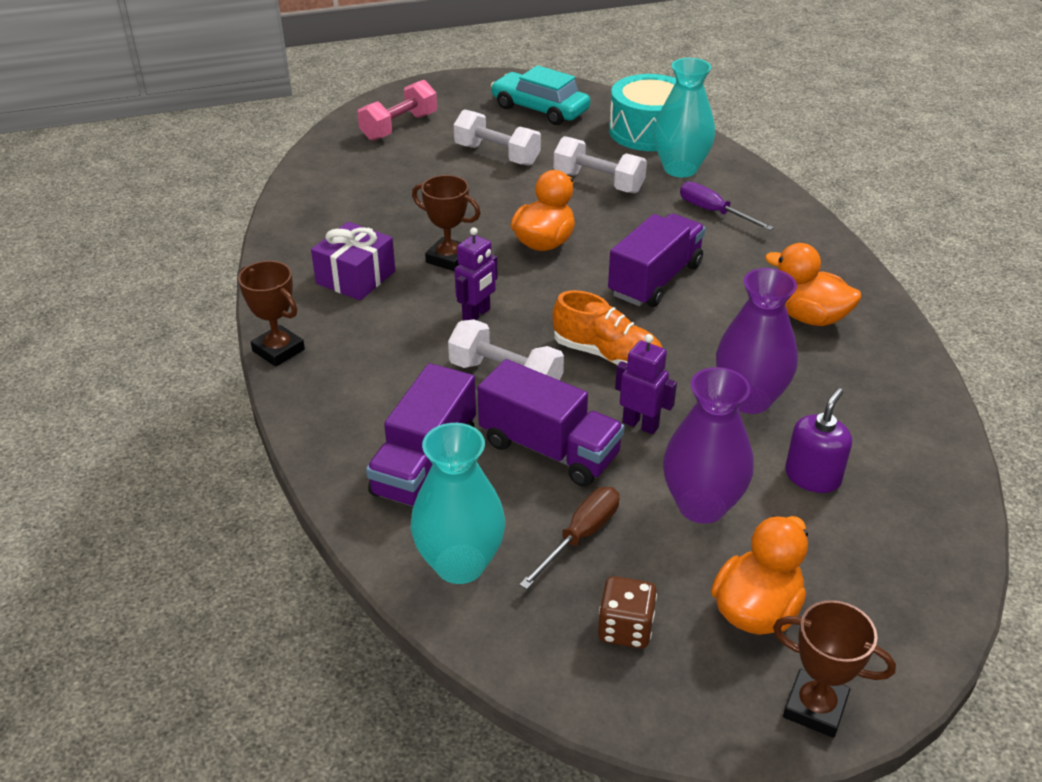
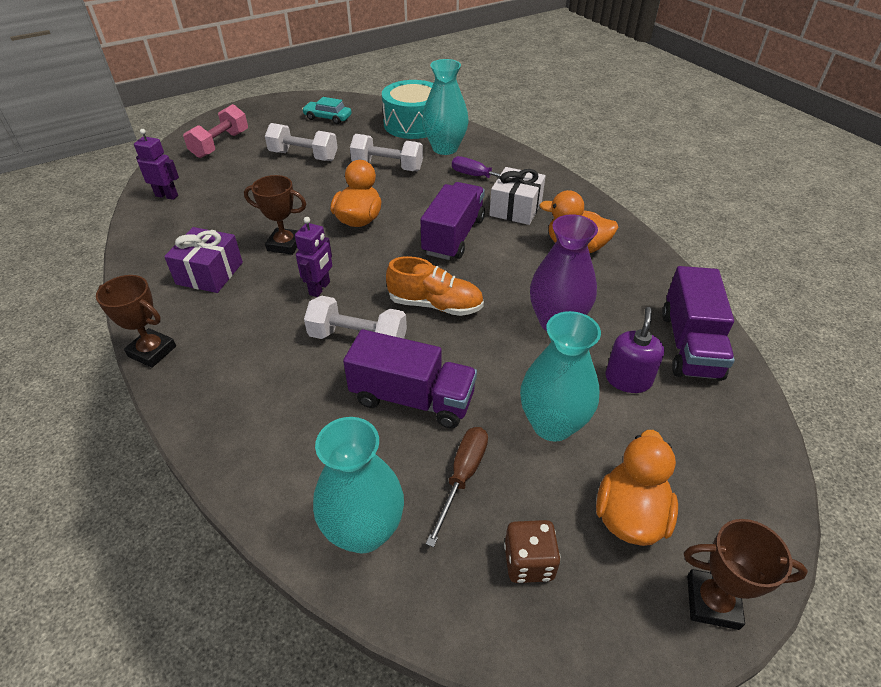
camera: 15 degrees left, 5 degrees up
purple truck [366,363,476,506] -> purple truck moved to [662,266,735,381]
turquoise car [491,65,590,125] -> turquoise car [302,97,352,124], size x0.63
purple robot [615,334,677,435] -> purple robot moved to [134,129,179,200]
purple vase [663,367,754,524] -> turquoise vase [520,311,601,442]
none -> white gift [490,167,546,225]

